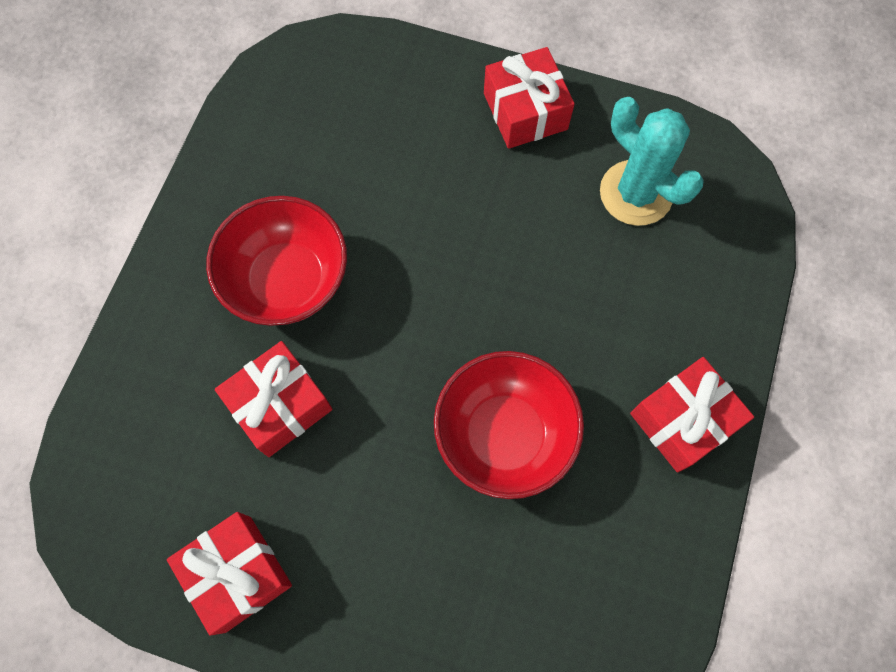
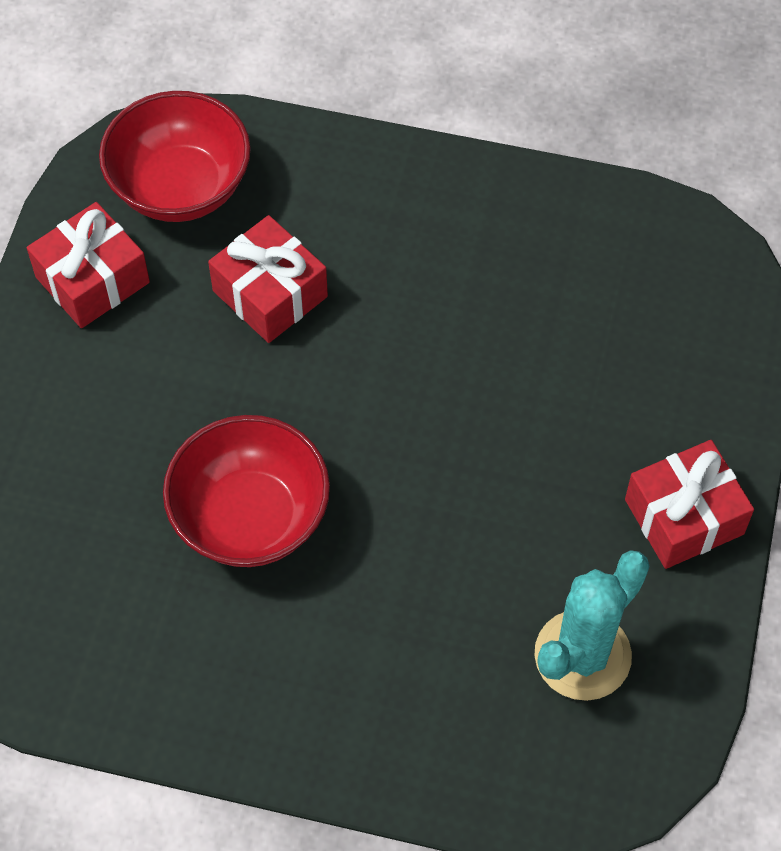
camera: 85 degrees right, 10 degrees down
red bowl [206,196,347,326] -> red bowl moved to [99,91,251,222]
red gift [630,357,754,473] -> none

